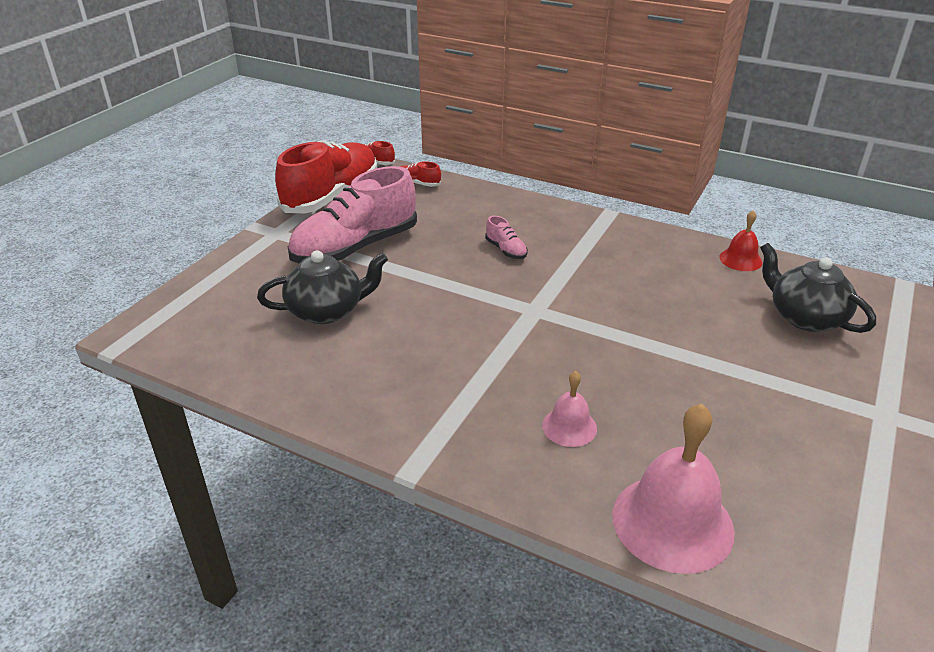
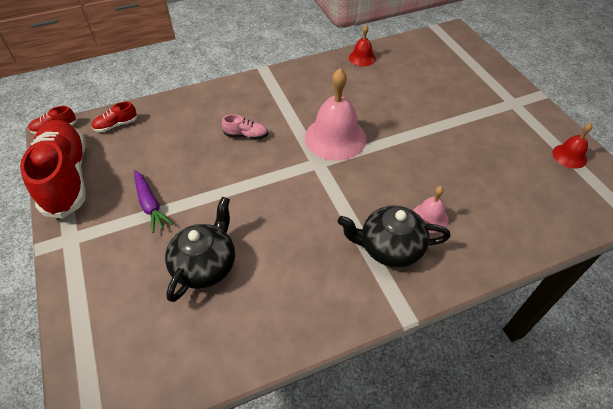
camera: 50 degrees left, 15 degrees up
pink shoe [288,166,417,264] -> purple carrot [134,170,173,233]
pink bell [612,404,735,574] -> pink bell moved to [305,68,366,161]
black teapot [760,243,876,333] -> black teapot moved to [338,205,451,268]
none -> red bell [552,123,593,169]

